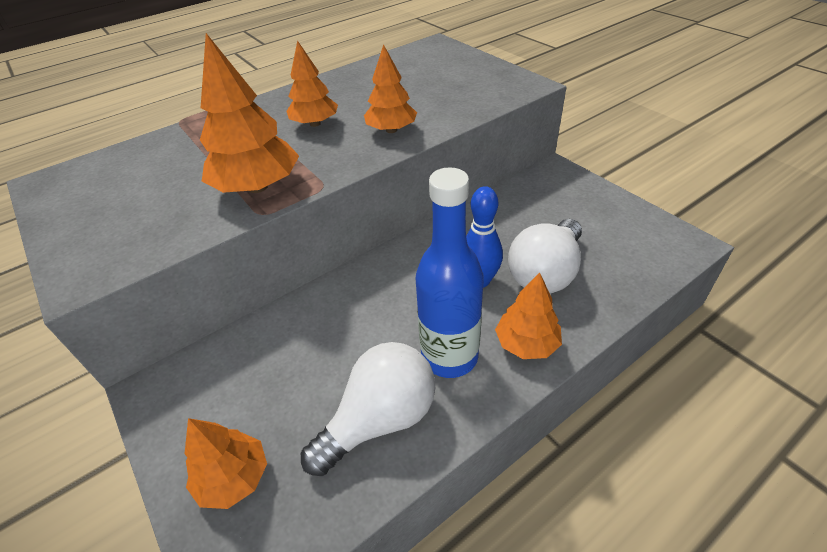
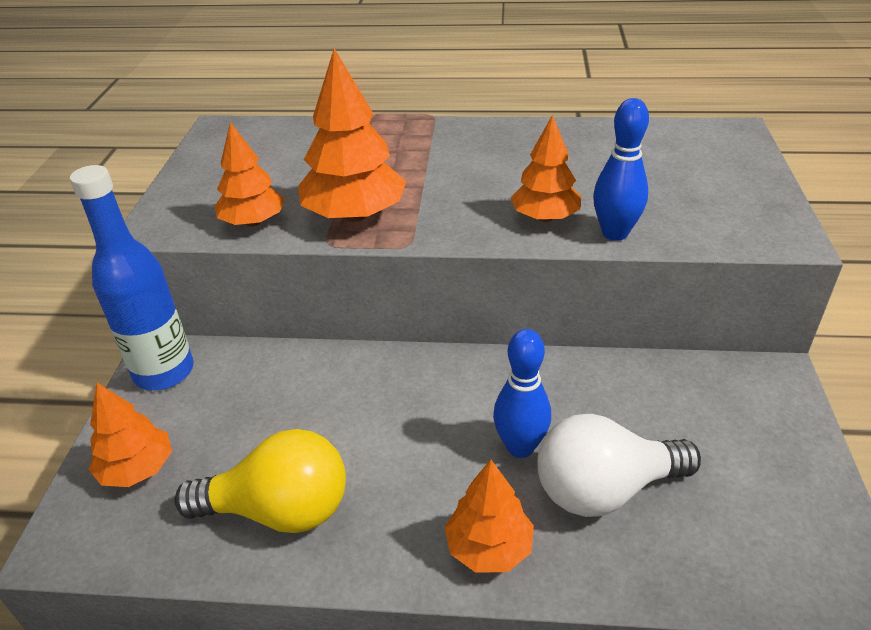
camera: 40 degrees right, 5 degrees down
orange tree [286,40,338,127] -> orange tree moved to [215,122,285,227]
white light bulb [301,342,435,476] -> yellow light bulb [174,429,346,533]
blue bottle [416,167,484,378] -> blue bottle moved to [70,165,194,390]
none -> blue bowling pin [593,98,649,241]

